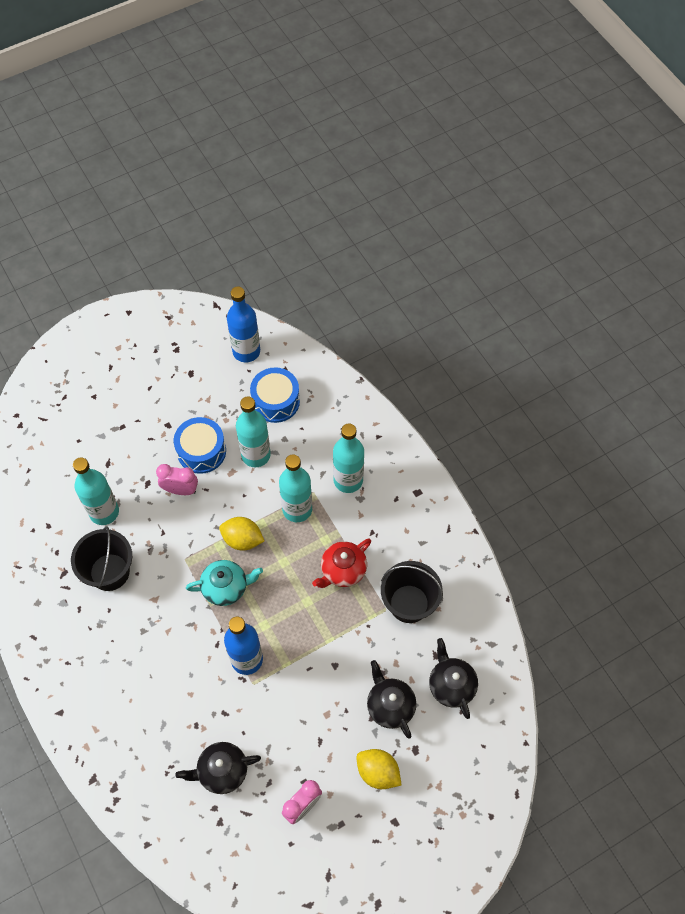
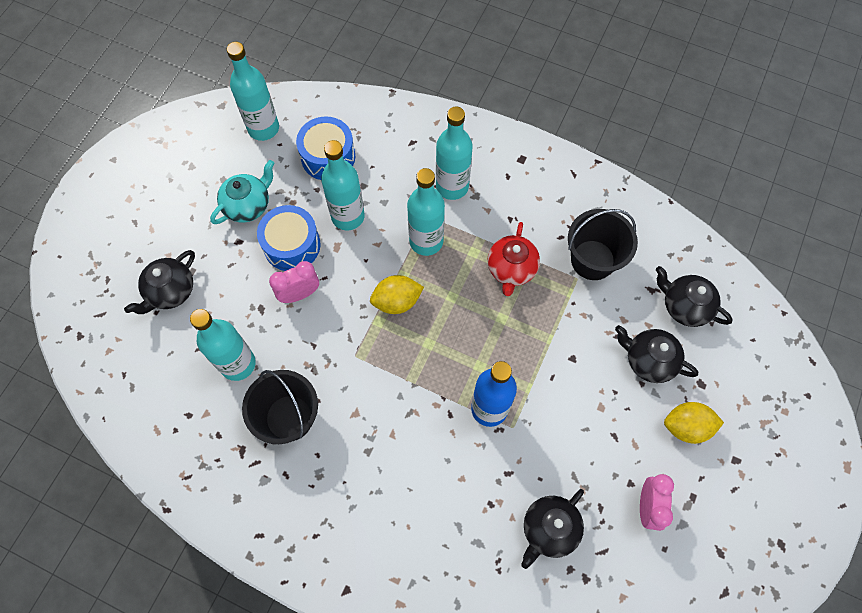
camera: 35 degrees left, 5 degrees up
turquoise teapot [186,560,263,606] -> turquoise teapot moved to [210,160,274,224]
blue bottle [227,287,260,362] -> turquoise bottle [227,42,279,141]
none -> black teapot [124,250,195,314]

